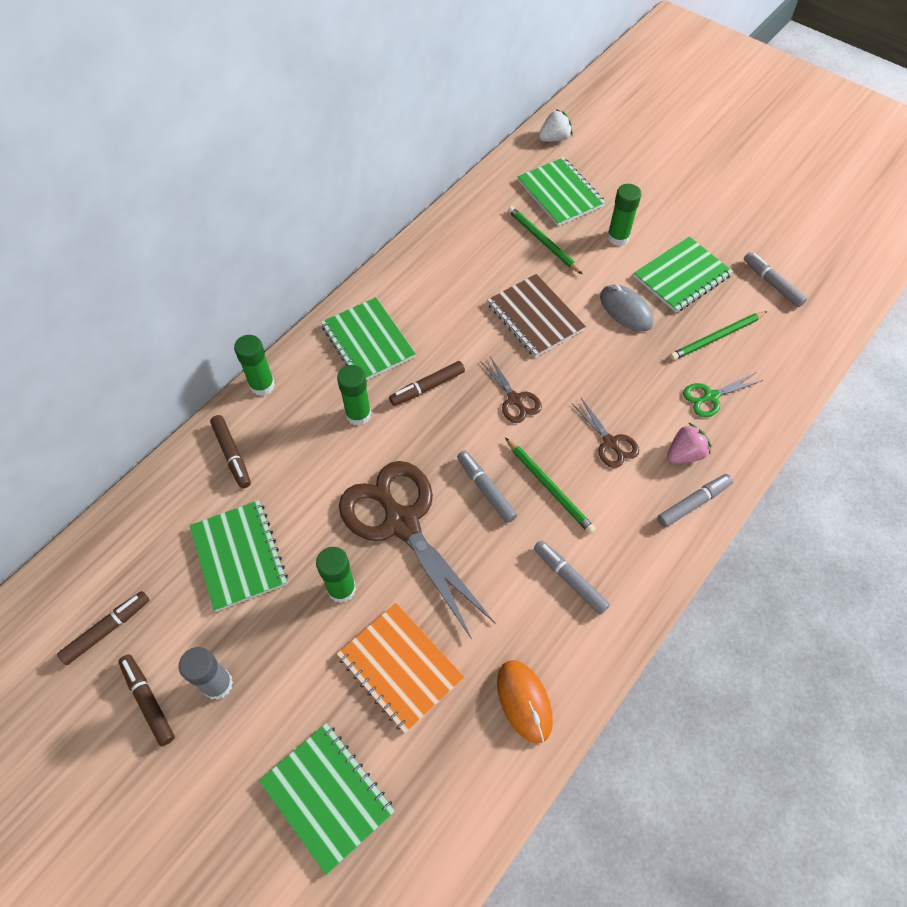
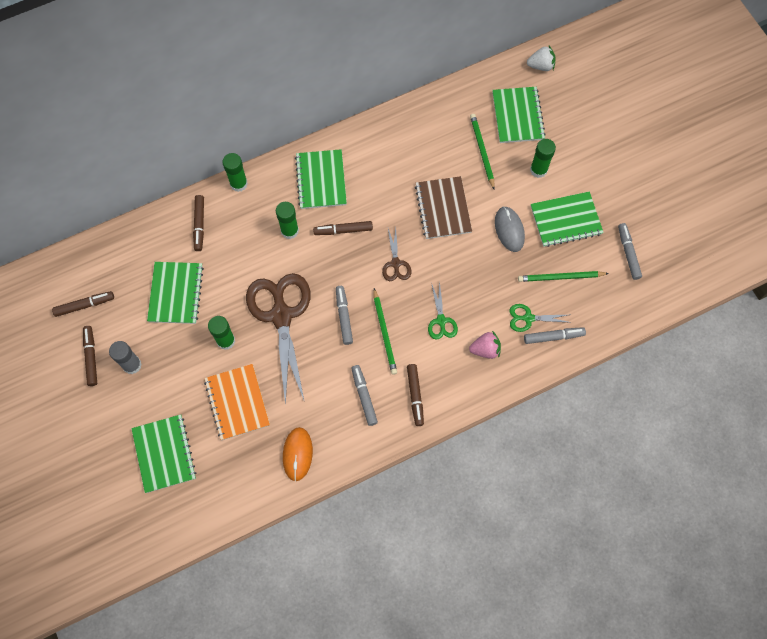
camera: 25 degrees right, 10 degrees up
brown scissors [571,397,639,468] -> green scissors [428,281,458,340]
grey marker [657,474,733,528] -> grey marker moved to [524,327,586,344]
none -> brown marker [407,364,424,426]

